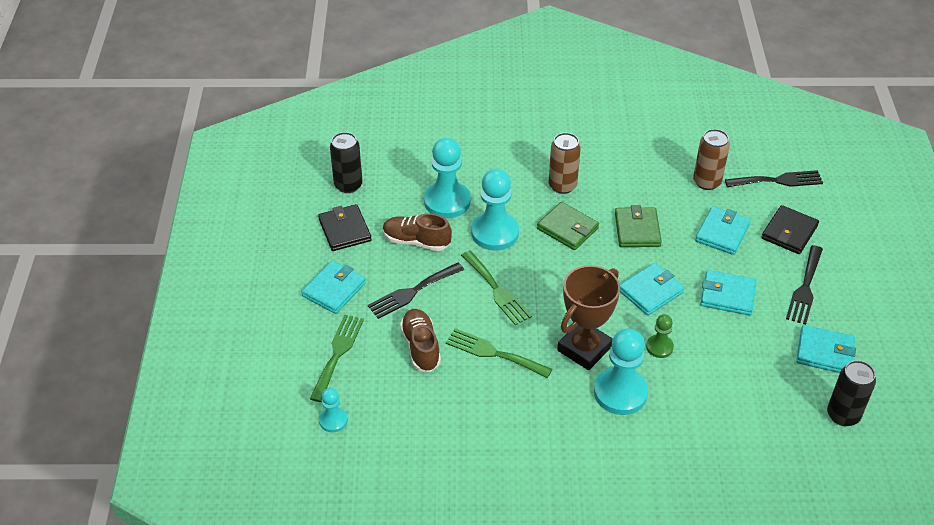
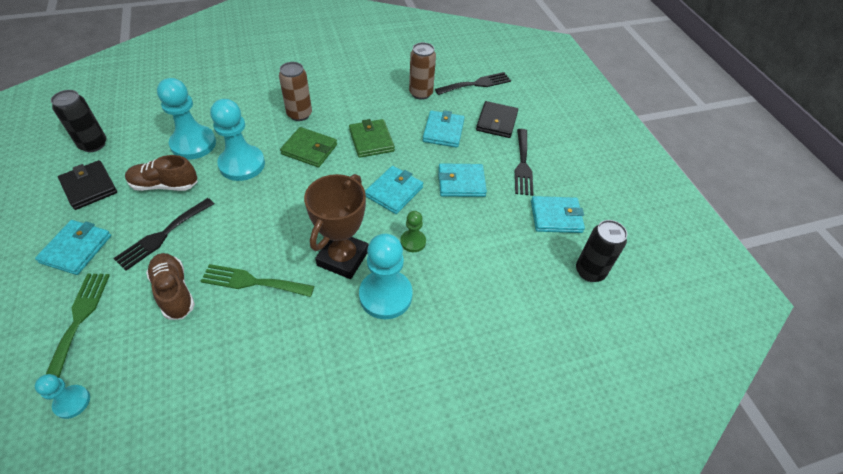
camera: 20 degrees left, 5 degrees up
green fork [461,251,532,325] -> none

